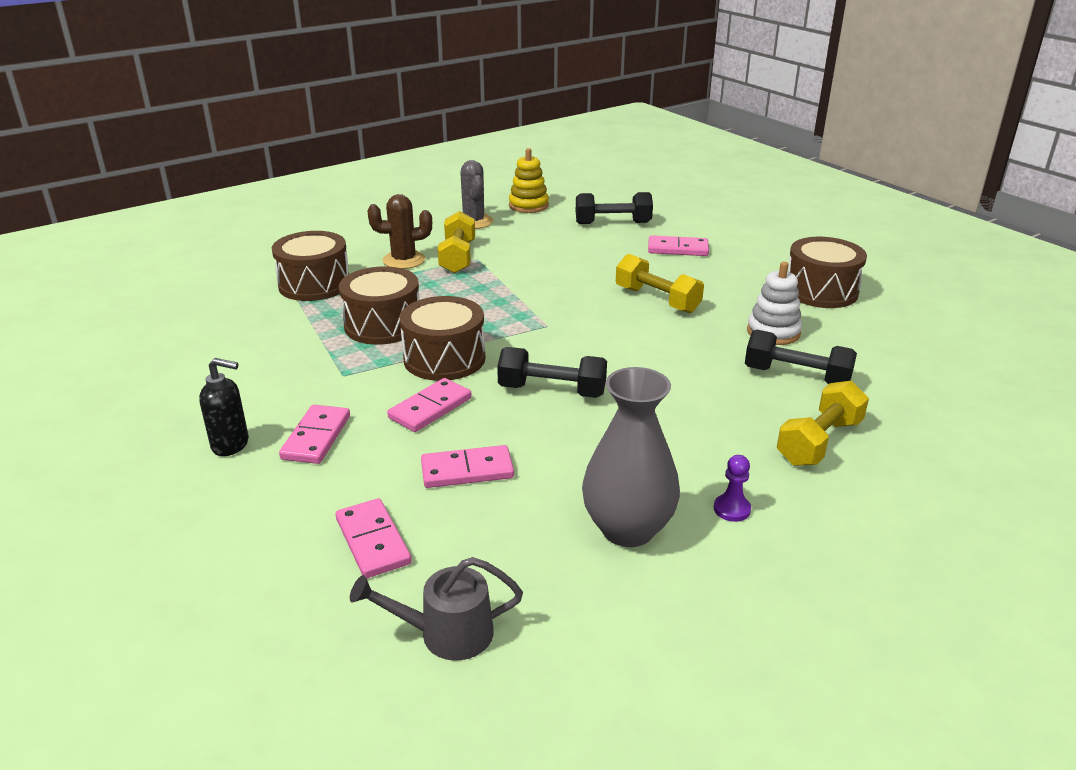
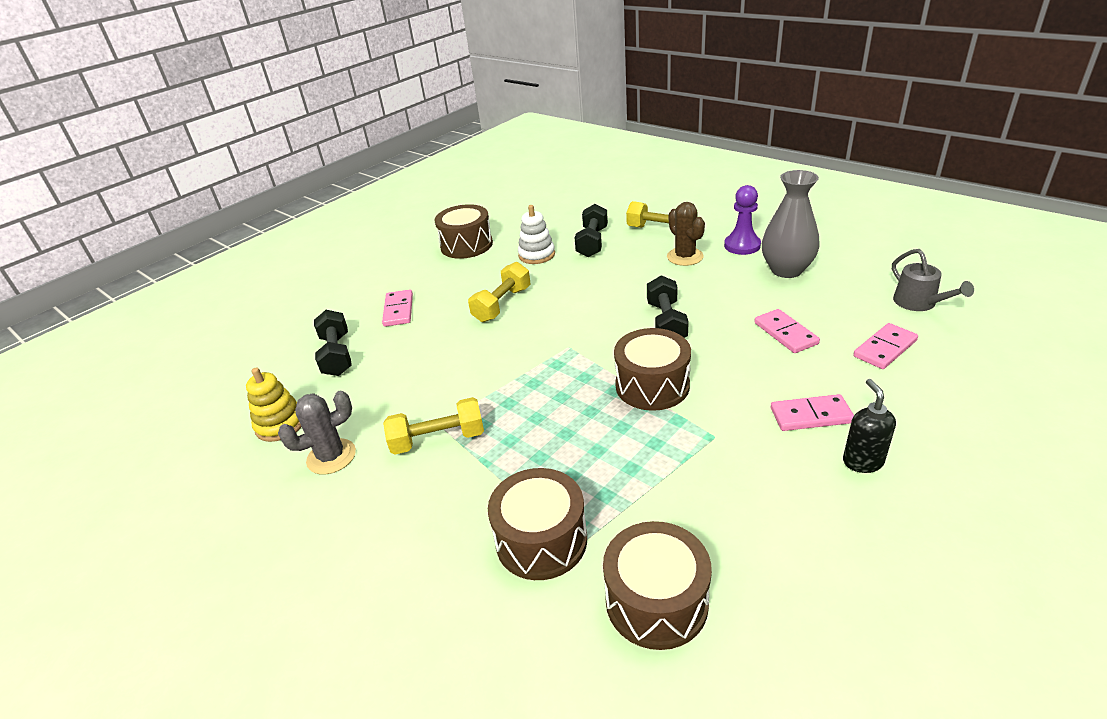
camera: 100 degrees left, 5 degrees up
brown drum [339,266,419,345] -> brown drum moved to [603,521,712,650]
brown cactus [367,194,432,269] -> brown cactus moved to [667,202,705,266]
pink domino [387,378,472,432] -> none
purple pawn [714,455,751,522] -> purple pawn [724,185,761,255], size x1.77

